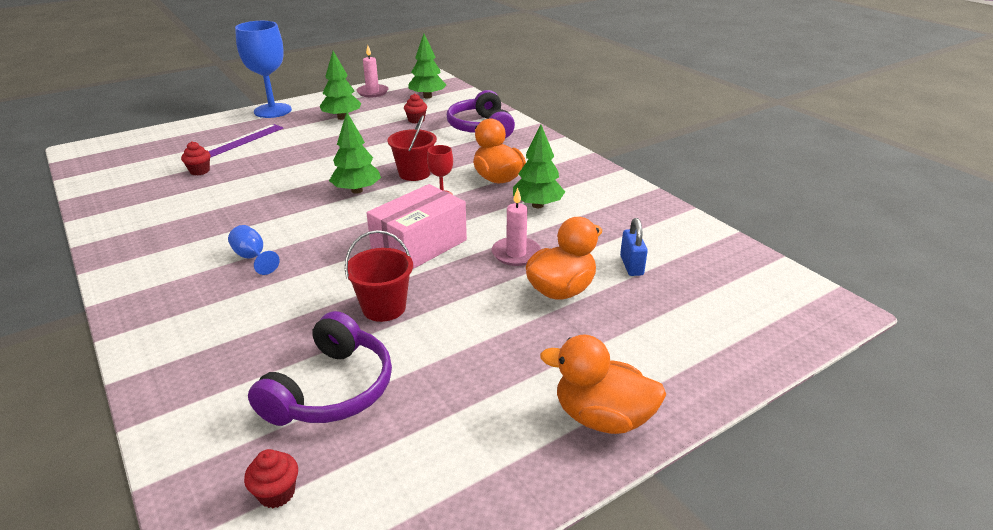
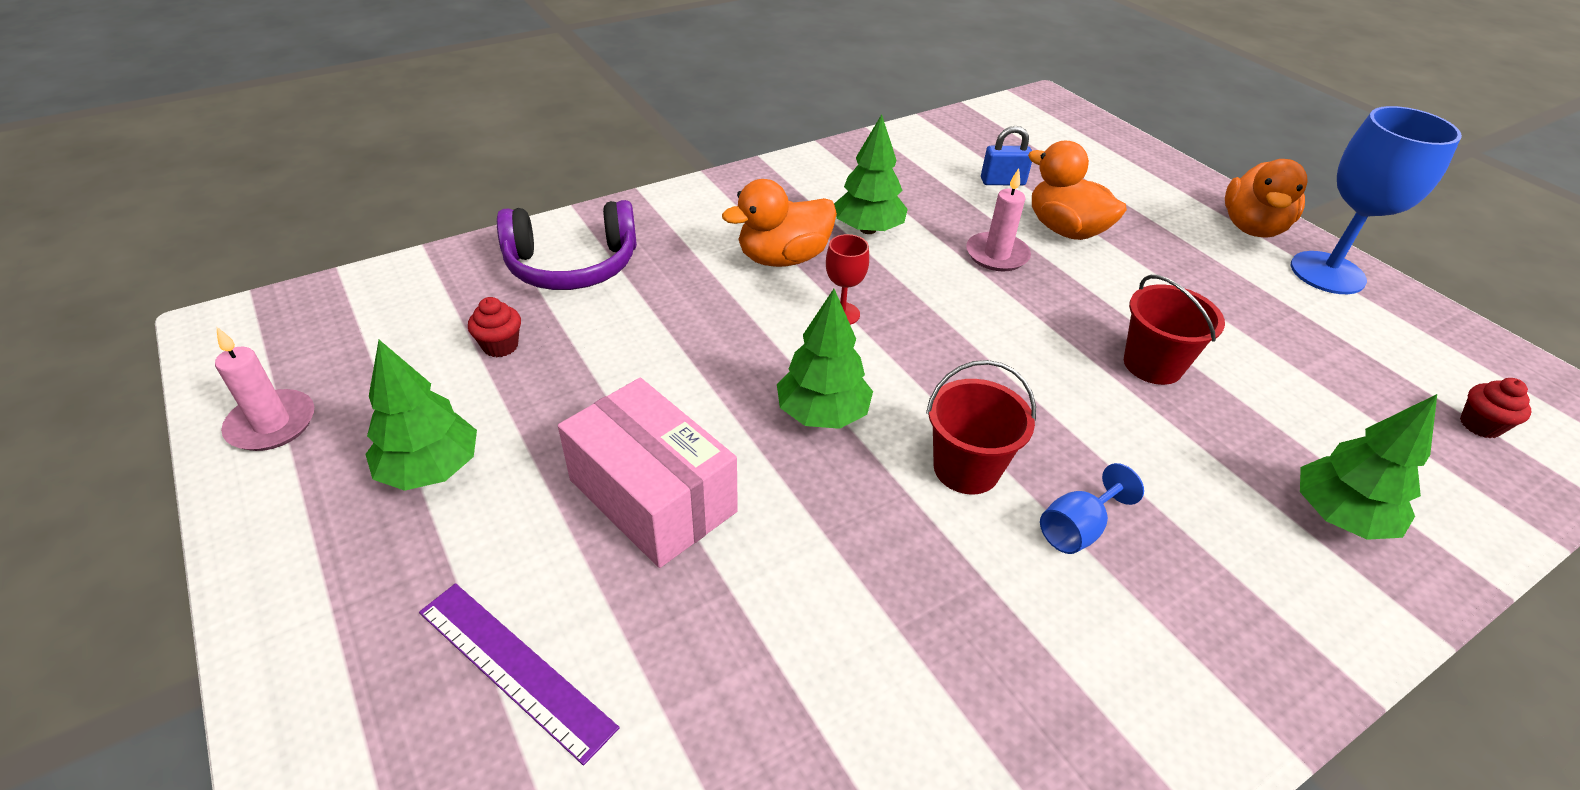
camera: 90 degrees left, 10 degrees up
red cupcake [181,141,210,176] -> none
blue goblet [235,21,292,118] -> blue goblet moved to [1291,106,1462,294]
purple headphones [248,311,392,426] -> none
pink box [367,184,467,269] -> pink box moved to [558,378,738,568]
red bucket [388,115,437,181] -> red bucket moved to [926,360,1036,494]
green tree [408,34,446,98] -> green tree moved to [1300,394,1437,540]

